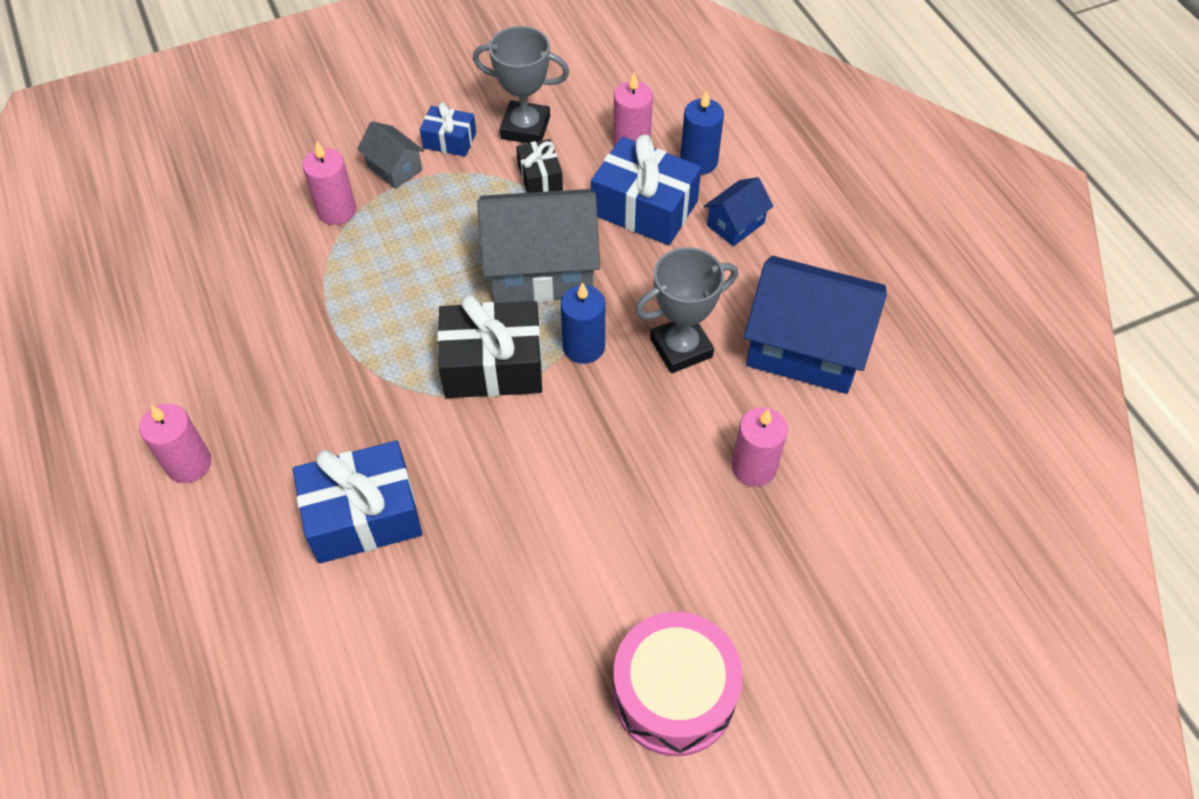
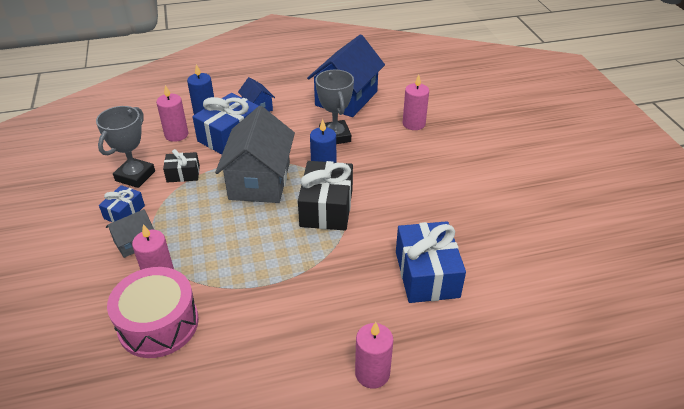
camera: 80 degrees left, 15 degrees down
pink drum [613,612,743,756] -> pink drum moved to [107,267,199,358]

